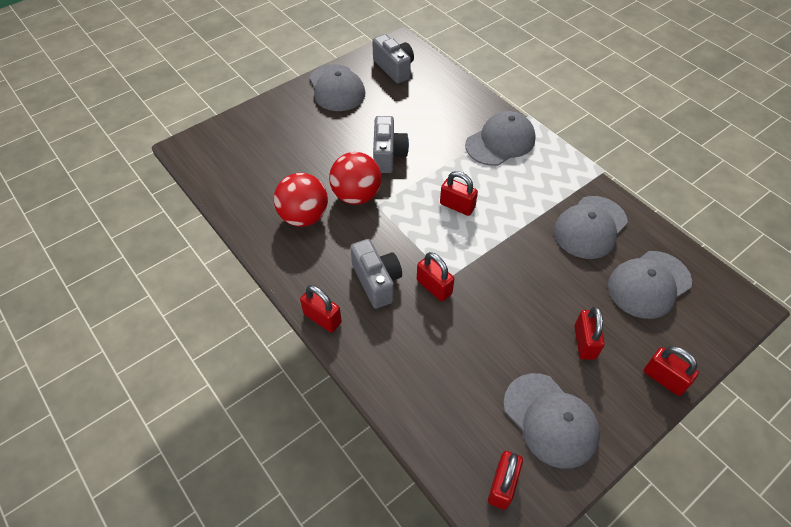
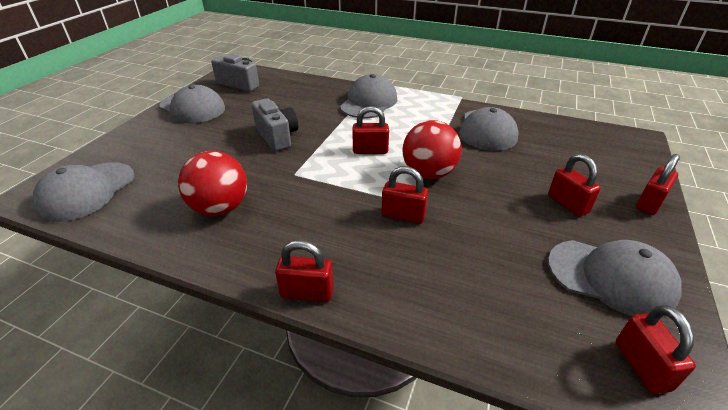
camera: 30 degrees left, 15 degrees down
red ball [329,152,381,205] -> red ball moved to [403,120,462,179]
grey camera [350,239,402,309] -> none
grey cap [608,251,692,319] -> grey cap moved to [32,162,134,222]
red padlock [644,346,699,396] -> red padlock turned 60 degrees counterclockwise [636,154,680,215]

